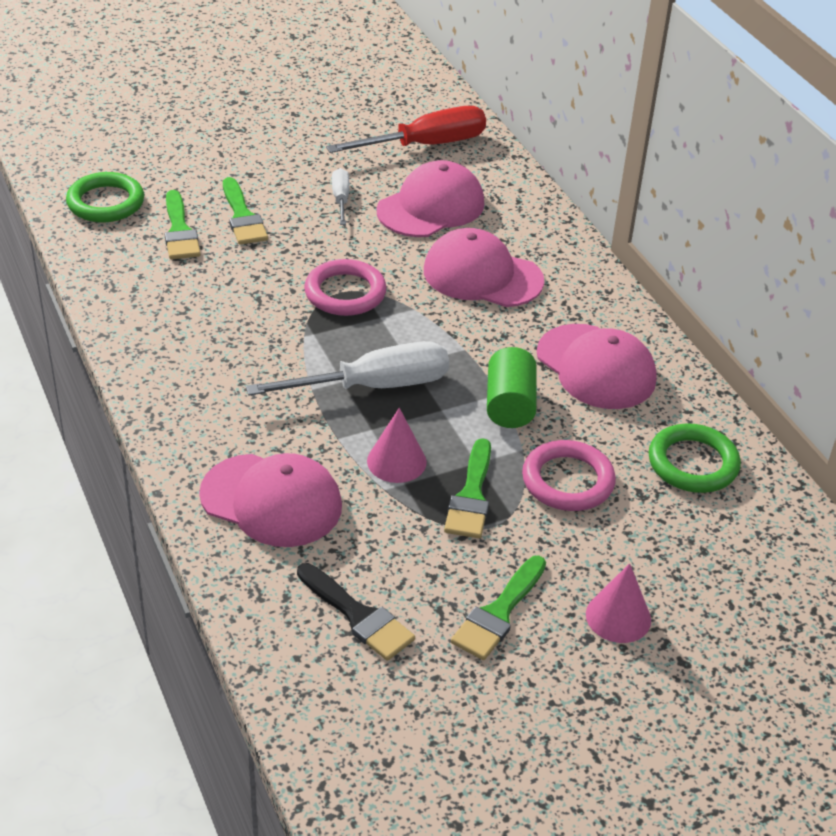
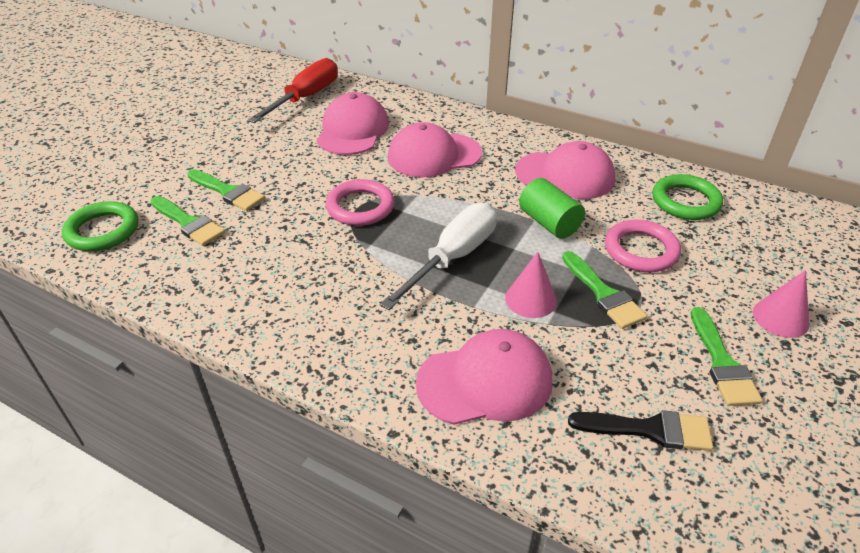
camera: 35 degrees left, 0 degrees up
white screwdriver [332,168,349,225] -> none

